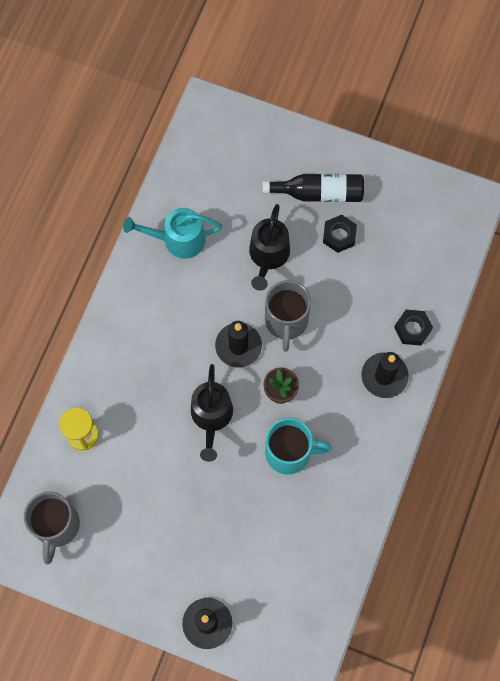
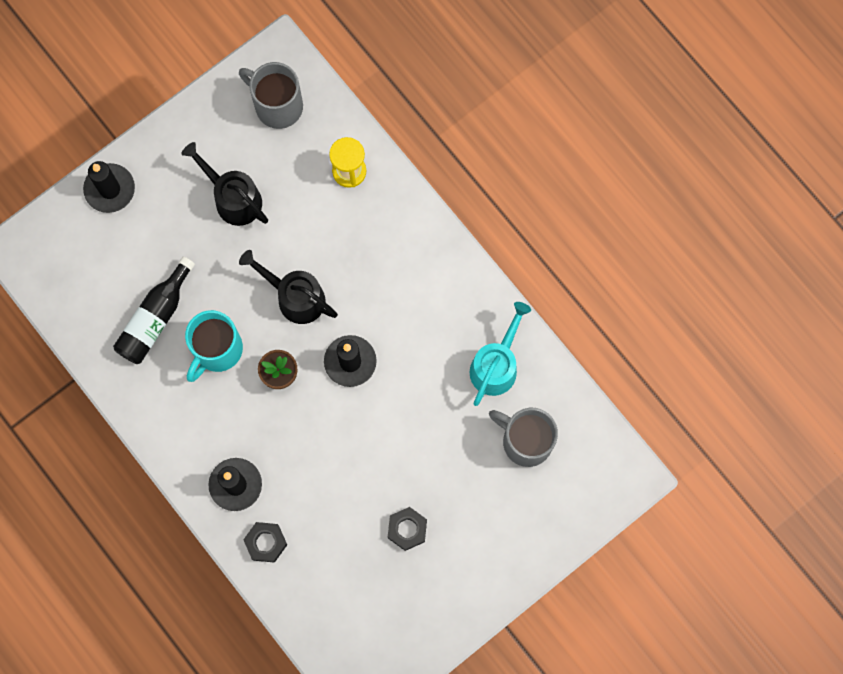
camera: 120 degrees right, 5 degrees up
black watering can [249,204,290,291] -> black watering can moved to [181,142,268,226]
black bottle [263,174,364,202] -> black bottle moved to [113,257,195,364]
grey mug [265,280,311,352] -> grey mug moved to [489,408,558,467]

